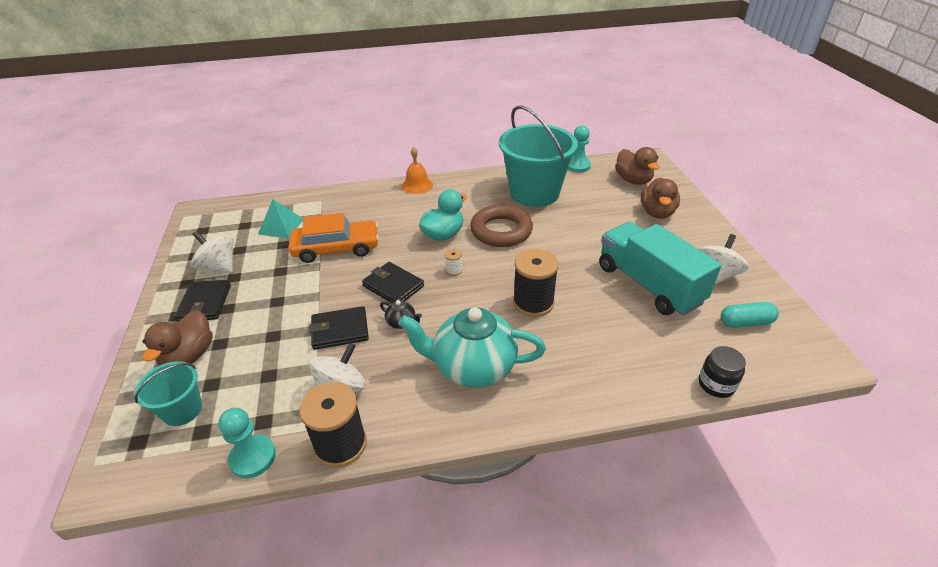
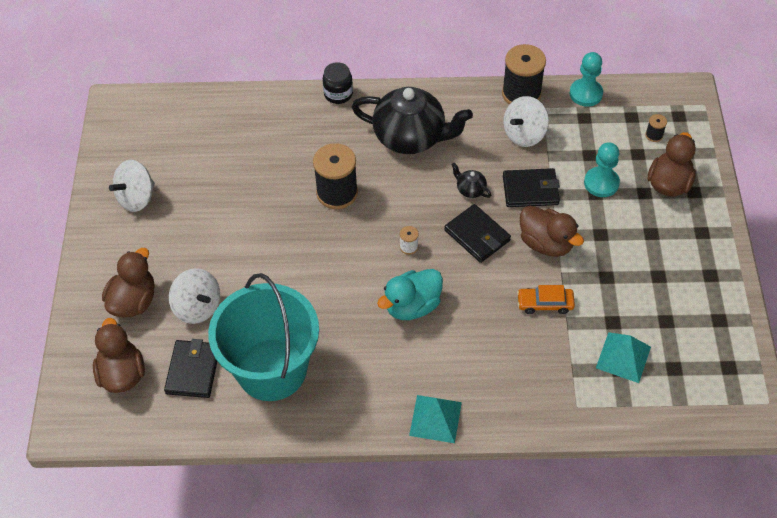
camera: 170 degrees left, 15 degrees up
turquoise bucket [134,361,202,426] -> black spool [645,114,667,142]
black wallet [174,280,231,322] -> black wallet moved to [164,339,217,398]
white spinning top [191,231,234,273] -> white spinning top moved to [169,268,220,324]
orange car [288,213,379,263] -> orange car [517,285,575,314], size x0.53
turquoise teapot [398,307,546,388] -> black teapot [352,87,473,154]
orange bell [402,147,433,194] -> turquoise pyramid [409,395,462,443]
brown ring [470,205,533,247] -> none
turquoise pawn [568,125,591,173] -> turquoise pawn moved to [584,142,620,197]
turquoise truck [599,222,722,316] -> none
black jar [699,346,746,398] -> black jar moved to [323,62,353,104]
turquoise capsule [721,302,779,328] -> none
none -> brown duck [520,206,584,257]

